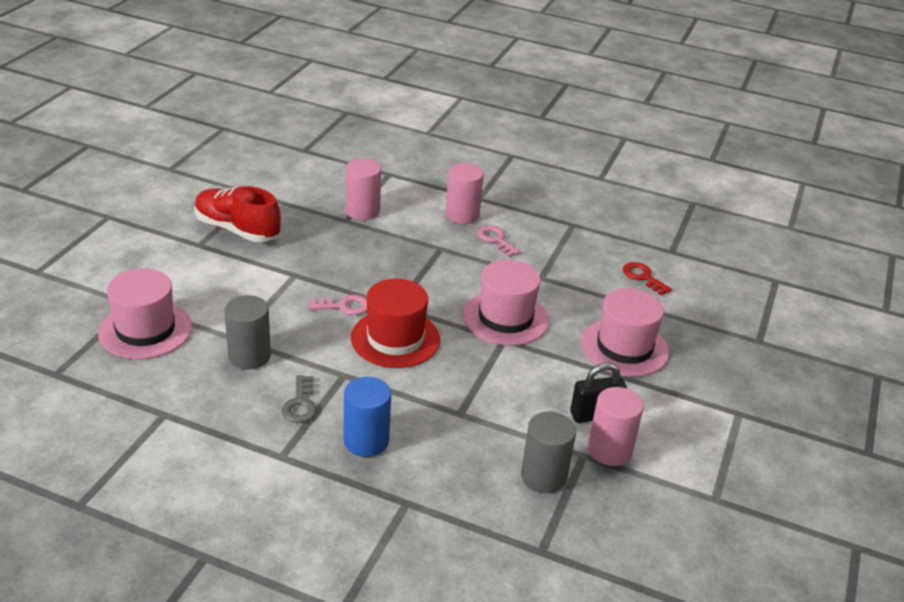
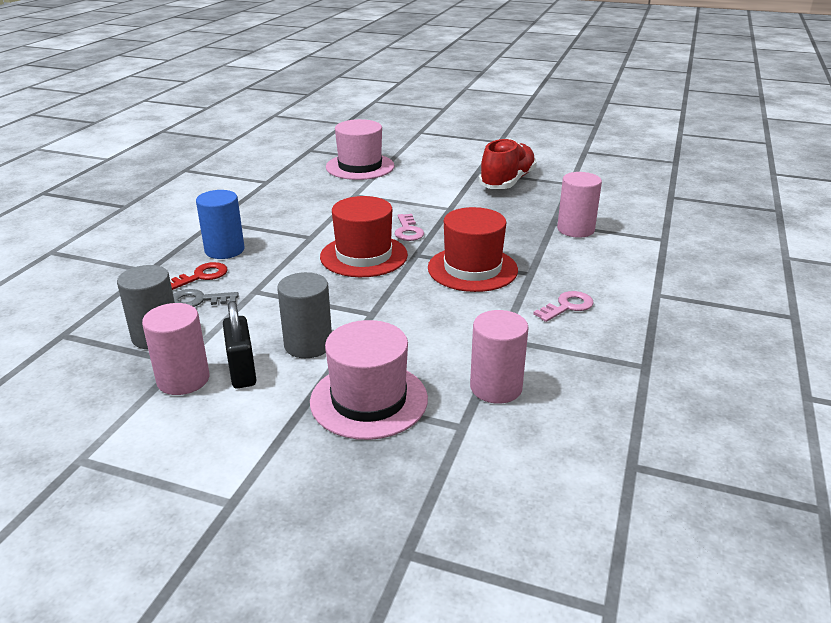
camera: 90 degrees right, 5 degrees down
grey cylinder [224,295,271,369] -> grey cylinder moved to [277,272,332,358]
grey key [282,375,317,423] -> grey key moved to [173,289,239,307]
pink cylinder [445,163,484,224] -> pink cylinder moved to [470,310,529,404]
pink hat [463,260,549,346] -> none
red key [623,262,672,296] -> red key moved to [171,262,227,290]
none -> red hat [428,207,518,292]

